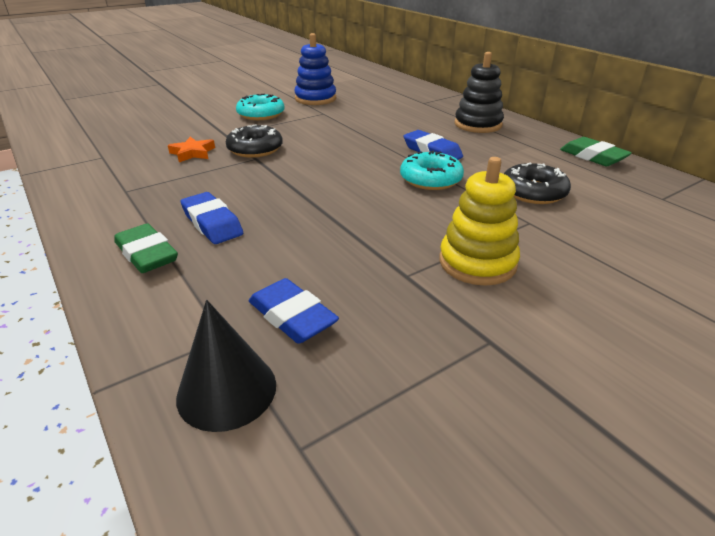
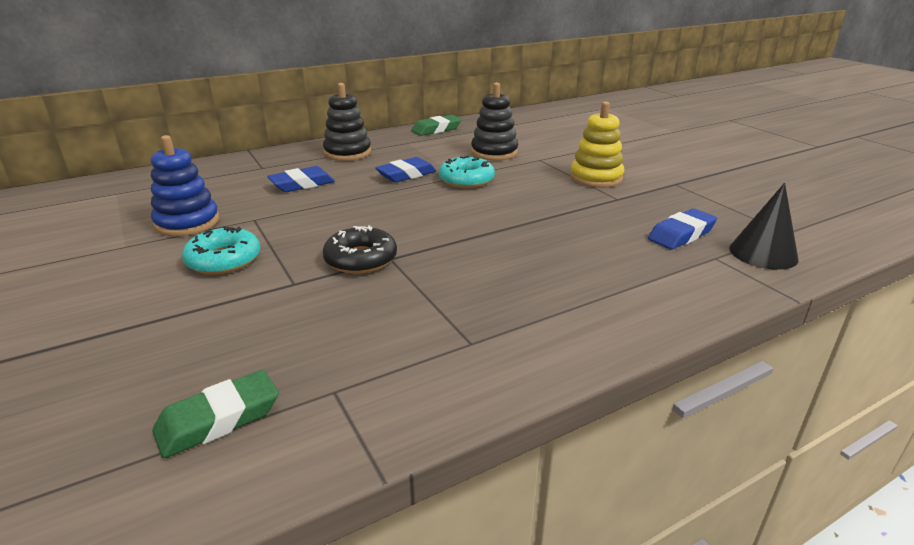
camera: 85 degrees left, 5 degrees down
green eraser [114,223,178,273] -> green eraser moved to [152,370,279,458]
orange star [168,137,215,162] -> none
blue eraser [181,192,243,244] -> blue eraser moved to [267,166,335,192]
black donut [504,163,571,204] -> black stacking toy [471,83,518,160]

